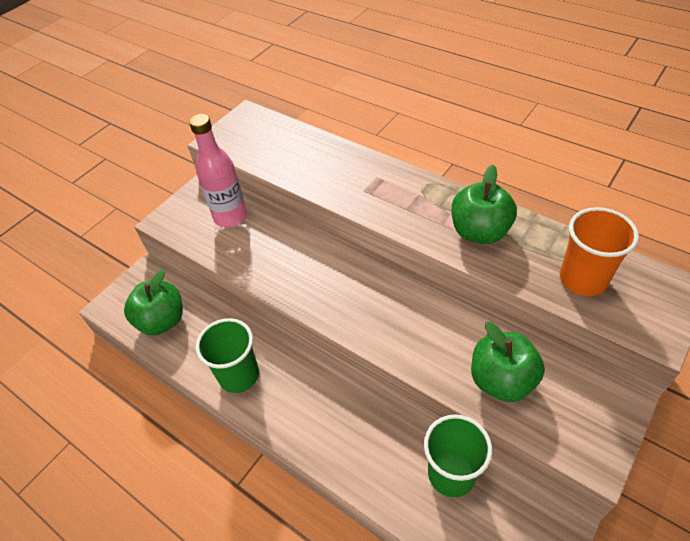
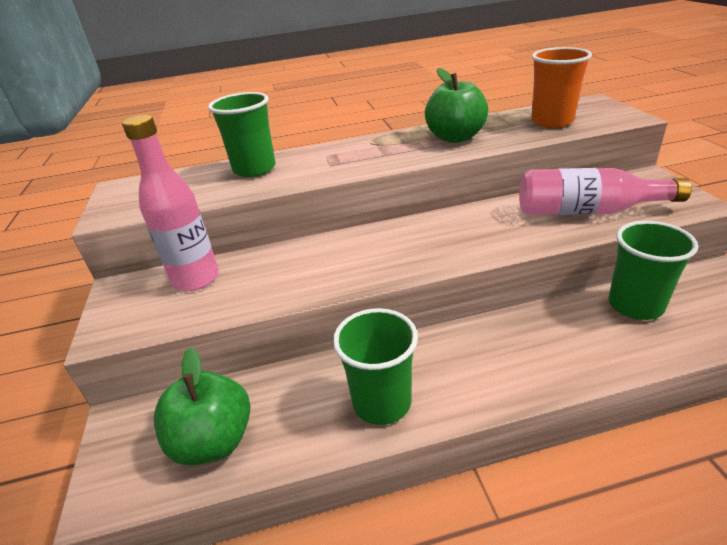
camera: 50 degrees left, 15 degrees down
green apple [471,322,545,402] -> pink bottle [519,168,692,215]
none -> green cup [208,92,275,177]

